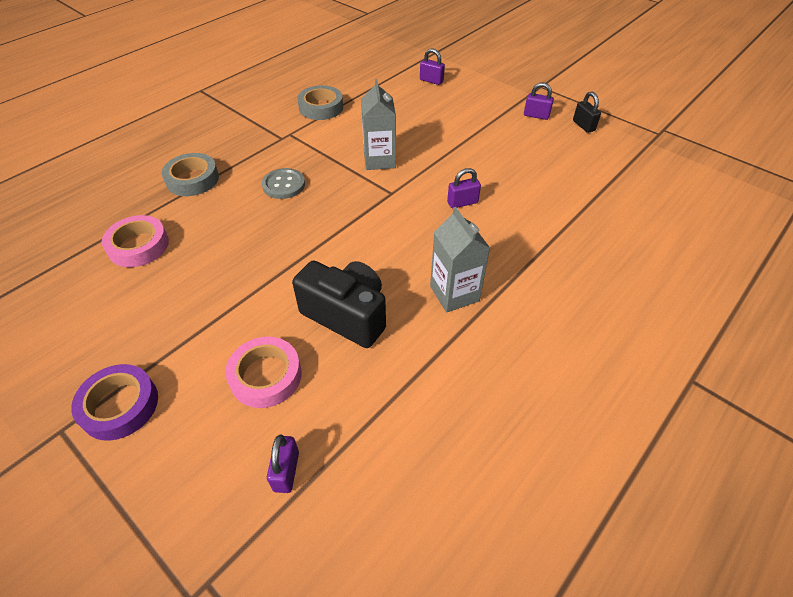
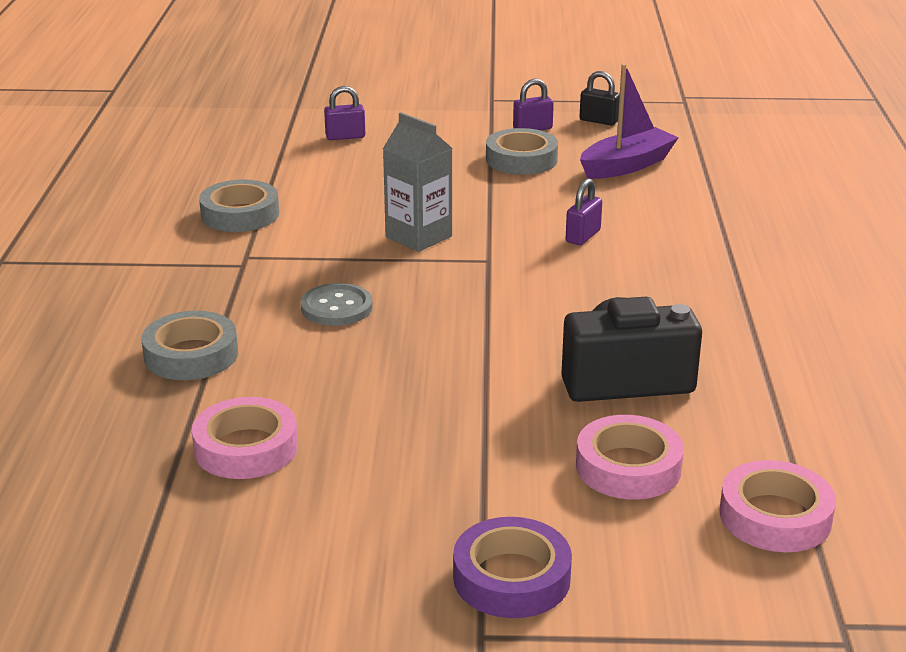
camera: 40 degrees left, 20 degrees down
purple padlock [267,435,299,493] -> pink tape [719,460,836,552]
grey carton [430,207,490,312] -> none
none -> grey tape [486,128,558,175]
none -> purple boat [580,64,679,179]

